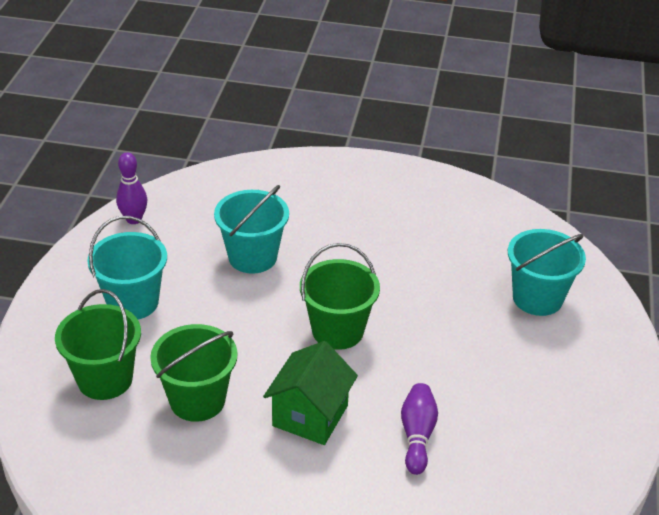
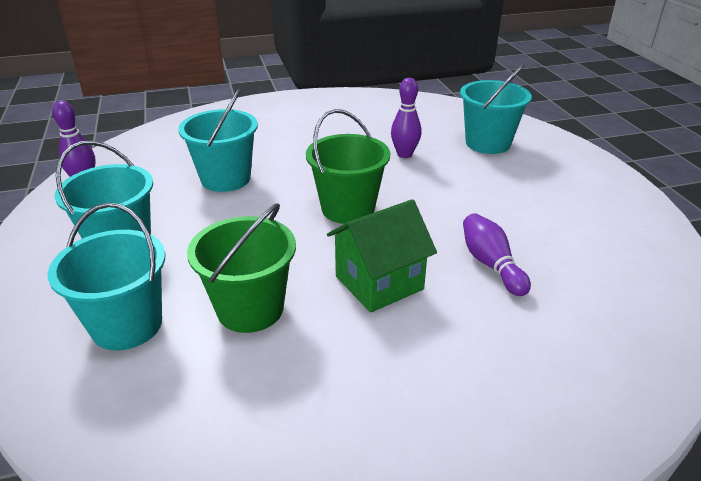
camera: 25 degrees left, 5 degrees down
green bucket [55,289,141,400] -> turquoise bucket [48,203,165,350]
green house [263,341,358,445] -> green house turned 60 degrees clockwise [327,199,437,313]
none -> purple bowling pin [391,78,421,158]

